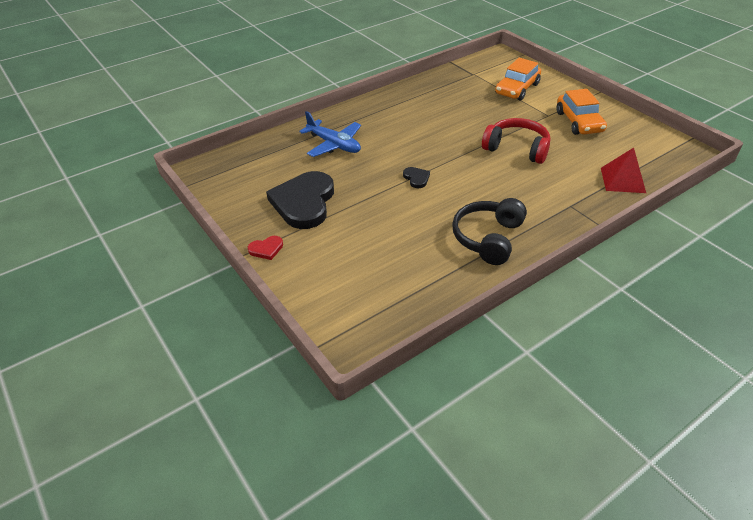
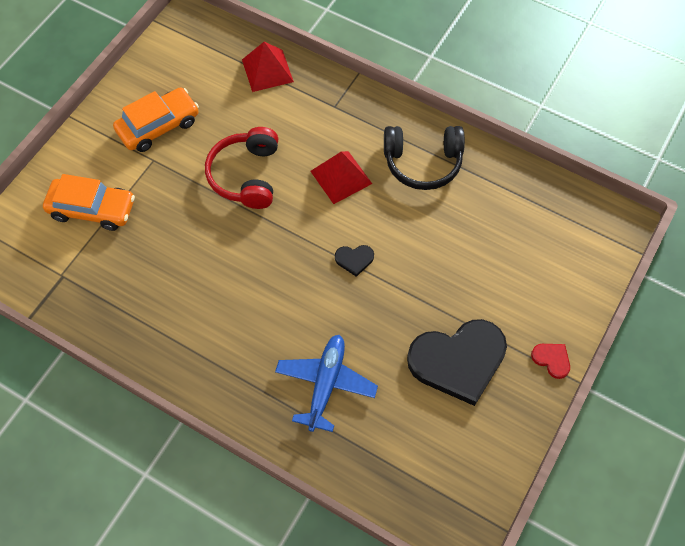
camera: 115 degrees left, 20 degrees up
black heart [403,167,430,188] -> black heart turned 135 degrees counterclockwise [335,245,374,277]
none -> red pyramid [310,151,372,204]

